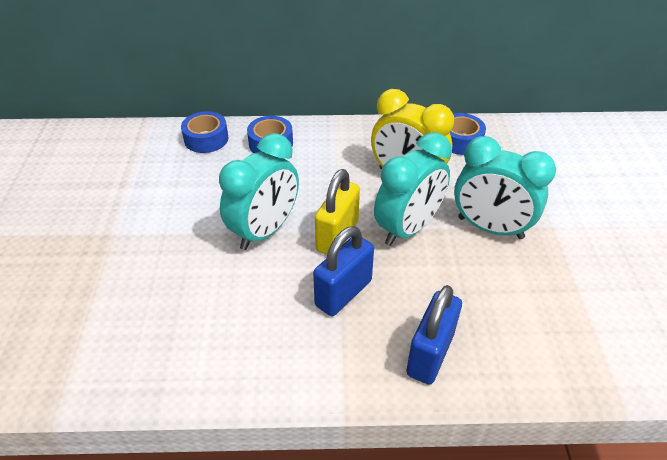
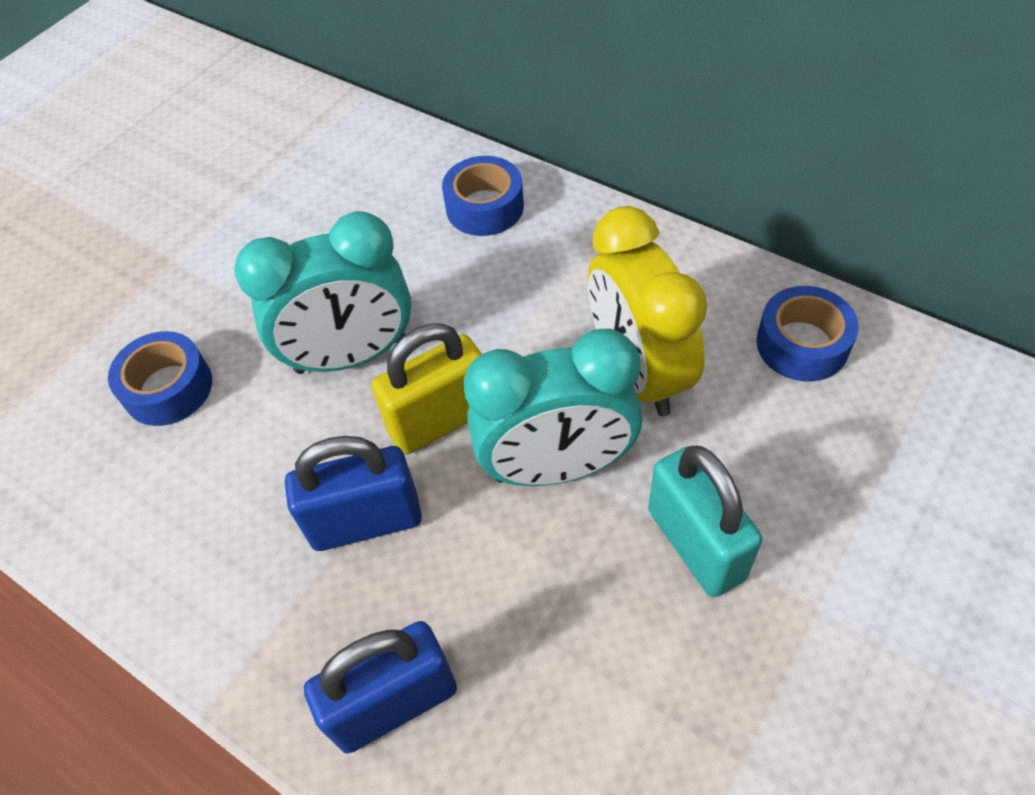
camera: 40 degrees right, 10 degrees up
blue tape [181,111,229,153] -> blue tape moved to [108,331,212,426]
turquoise clock [454,136,556,239] -> turquoise padlock [648,446,762,597]

